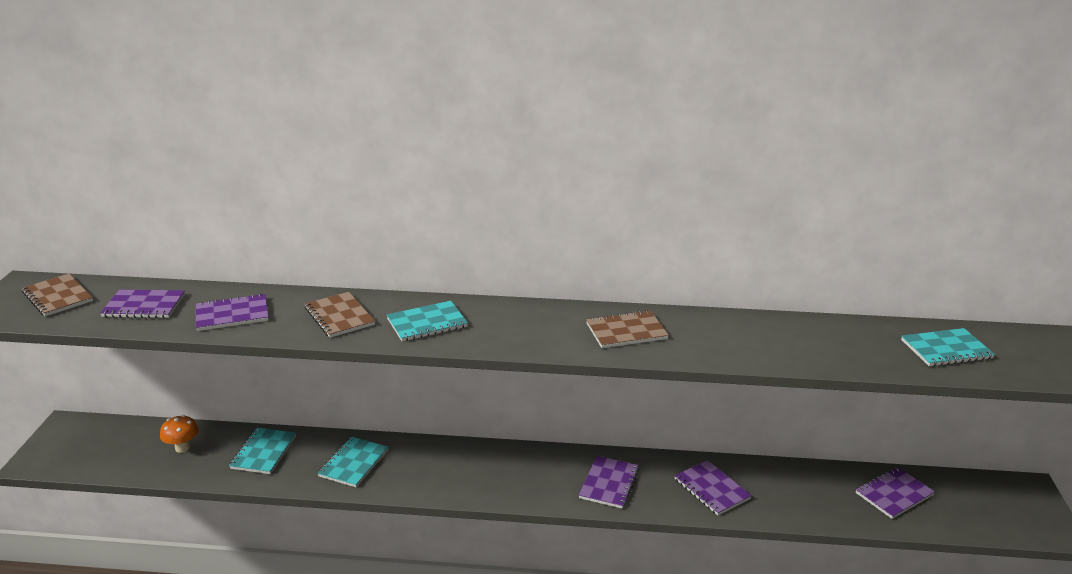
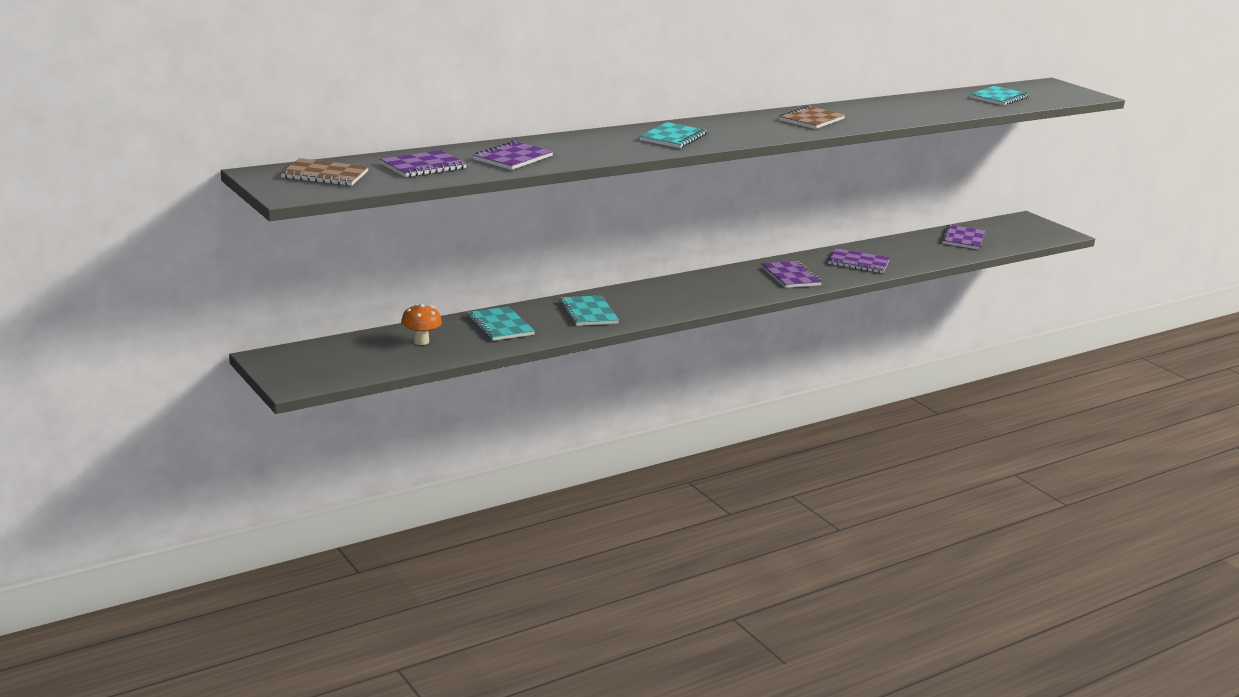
camera: 40 degrees left, 5 degrees down
brown notebook [305,292,375,338] -> none

